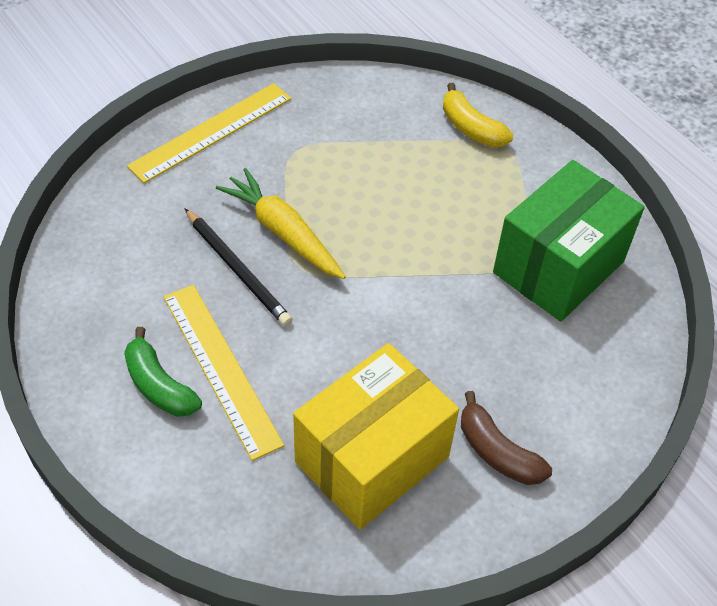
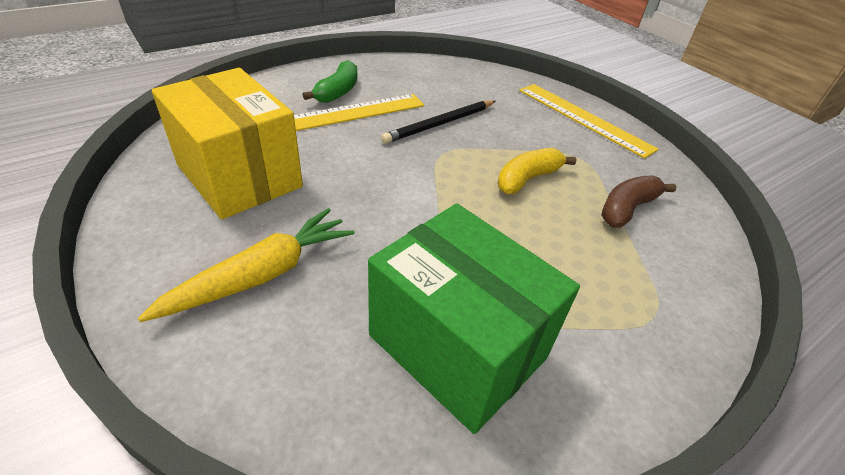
camera: 90 degrees right, 10 degrees down
green banana [124,327,202,417] -> green banana turned 150 degrees clockwise [303,60,357,103]
yellow carrot [216,168,346,279] -> yellow carrot moved to [138,208,355,322]
yellow banana [443,83,513,147] -> yellow banana moved to [498,148,576,194]
brown banana [461,391,552,485] -> brown banana moved to [601,175,677,228]

